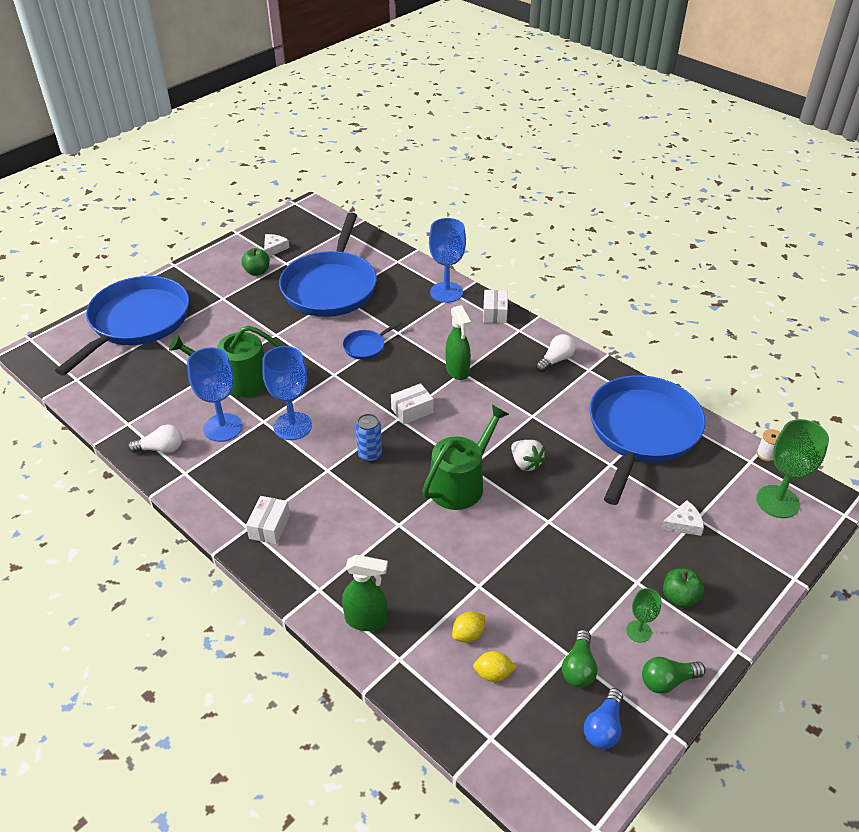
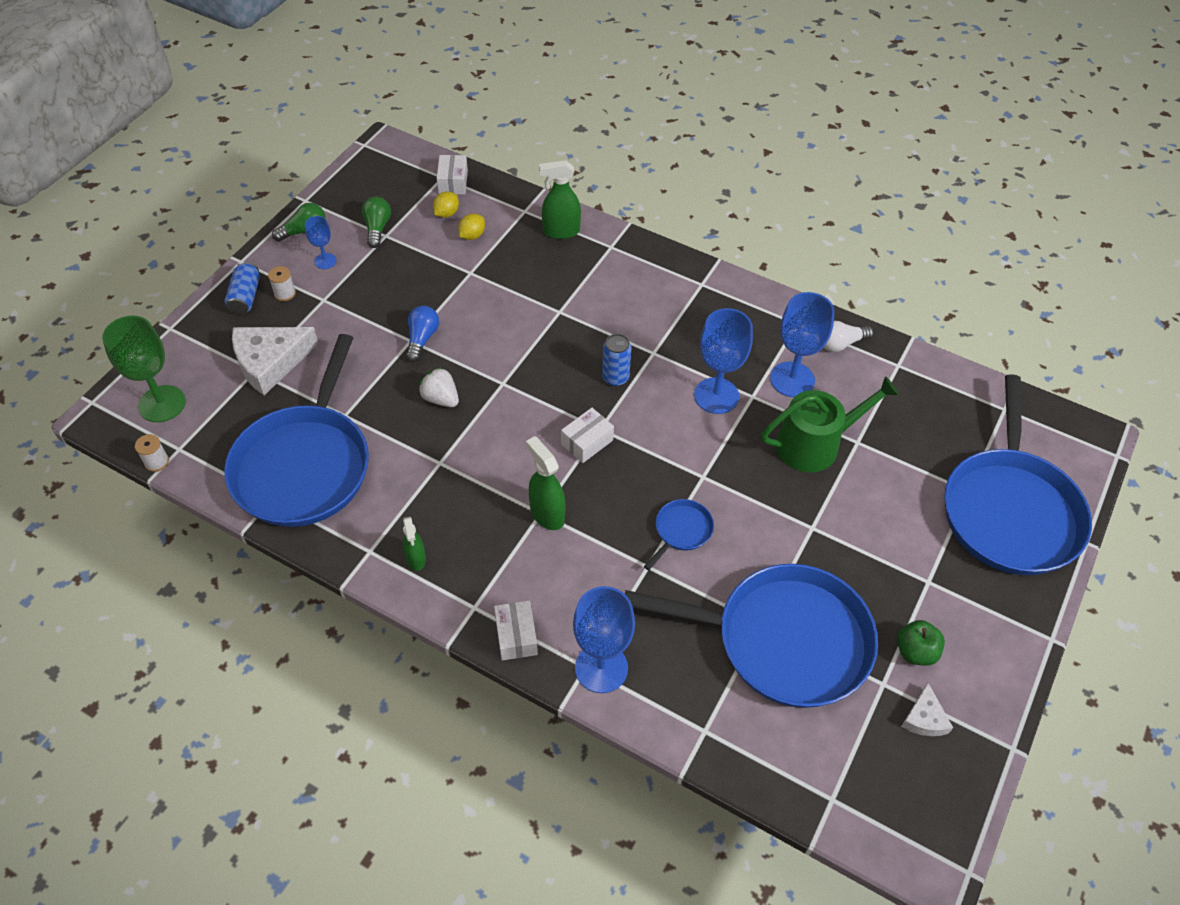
camera: 165 degrees right, 10 degrees up
white box [246,496,290,544] -> white box moved to [437,155,468,194]
blue pan [279,212,377,317] -> blue pan turned 105 degrees clockwise [625,564,878,708]
green watering can [422,405,509,510] -> none
yellow lemon [473,651,516,682] -> yellow lemon turned 45 degrees counterclockwise [433,192,459,218]
white light bulb [536,334,576,372] -> green spray bottle [403,517,426,571]
blue light bulb [584,688,623,749] -> blue light bulb moved to [406,306,439,362]
green goblet [626,588,662,643] -> blue goblet [305,216,337,269]
white cheese [661,500,704,536] -> white cheese [232,327,319,395], size x1.96
green apple [663,568,704,608] -> white spool [268,266,296,301]
none -> blue can [224,262,260,315]

